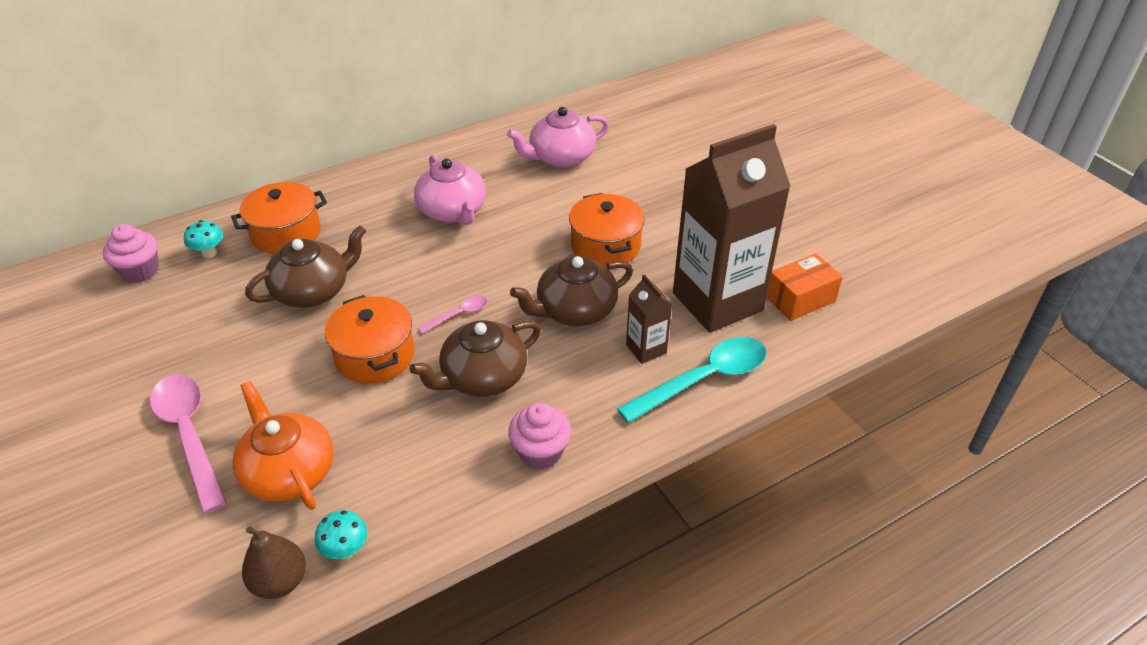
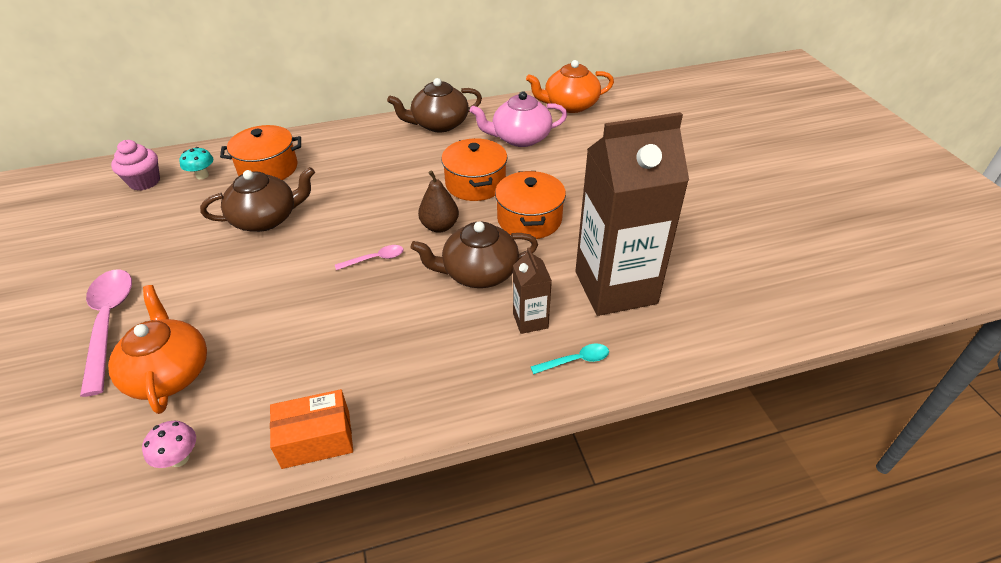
camera: 15 degrees right, 0 degrees up
brown pear [242,526,306,599] -> brown pear moved to [418,170,459,233]
turquoise mushroom [315,510,367,559] -> pink mushroom [142,421,196,468]
orange pot [325,295,415,384] -> orange pot moved to [441,138,507,201]
brown teapot [410,320,541,397] -> brown teapot moved to [387,78,482,132]
pink teapot [414,155,486,225] -> none
pink cupcake [508,403,571,470] -> none
turquoise spoon [617,337,767,423] -> turquoise spoon [531,344,609,374], size x0.48
orange box [766,253,843,321] -> orange box moved to [270,389,353,469]
none -> orange teapot [526,60,614,113]

